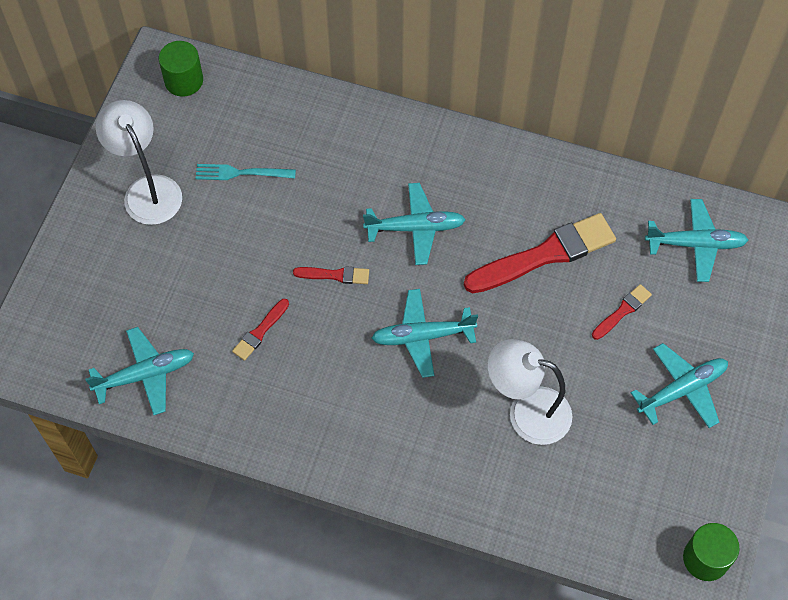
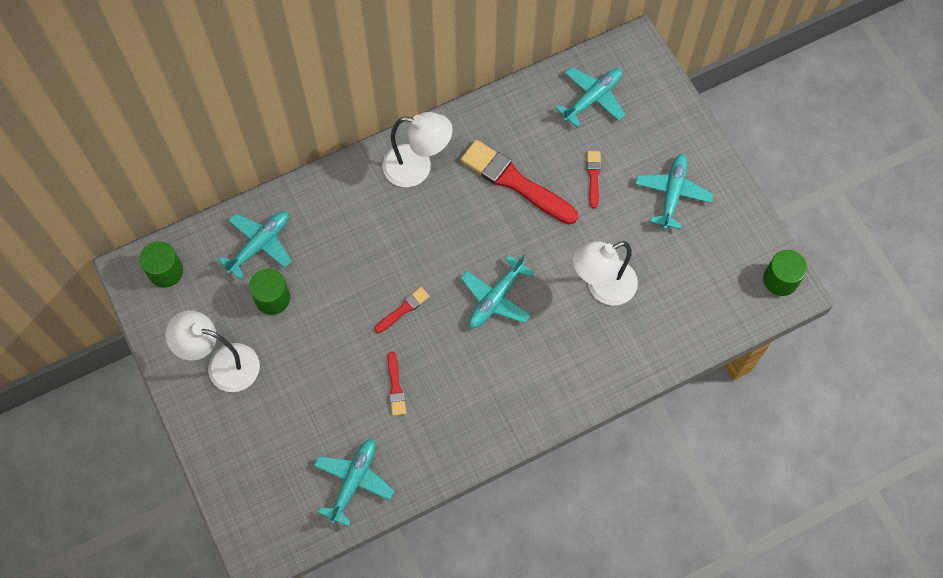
camera: 45 degrees left, 5 degrees up
turquoise fork [196,164,296,180] -> green cylinder [249,269,290,315]
turquoise plane [363,183,466,265] -> turquoise plane moved to [218,211,292,280]
red brush [464,213,616,293] -> red brush turned 75 degrees counterclockwise [460,140,578,225]
none -> white lamp [382,112,453,187]

